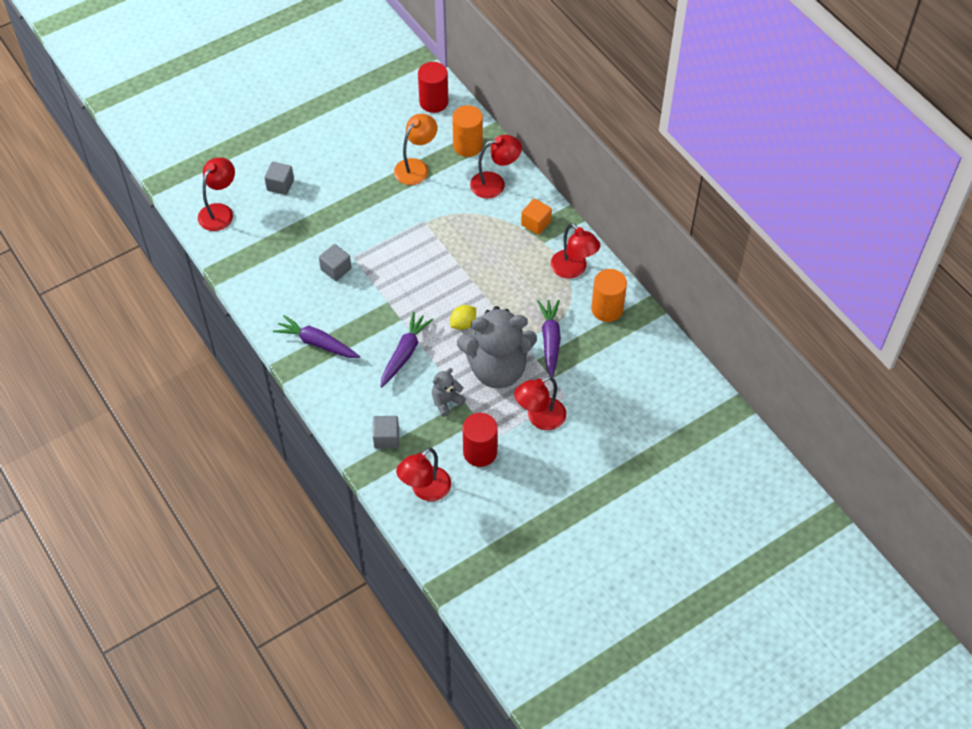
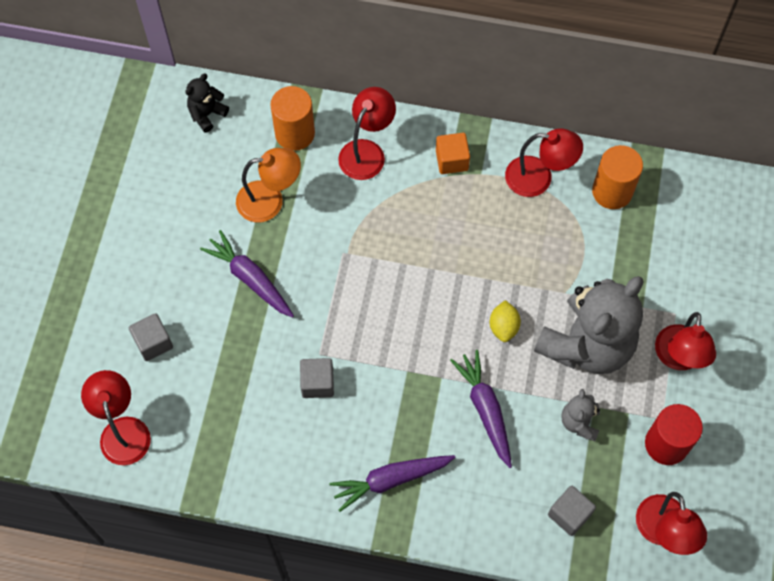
camera: 45 degrees left, 10 degrees up
orange lamp [394,114,437,185] -> orange lamp turned 90 degrees clockwise [236,148,301,222]
red cylinder [418,62,448,113] -> black teddy bear [185,74,229,133]
purple carrot [537,300,561,377] -> purple carrot moved to [200,230,294,318]

